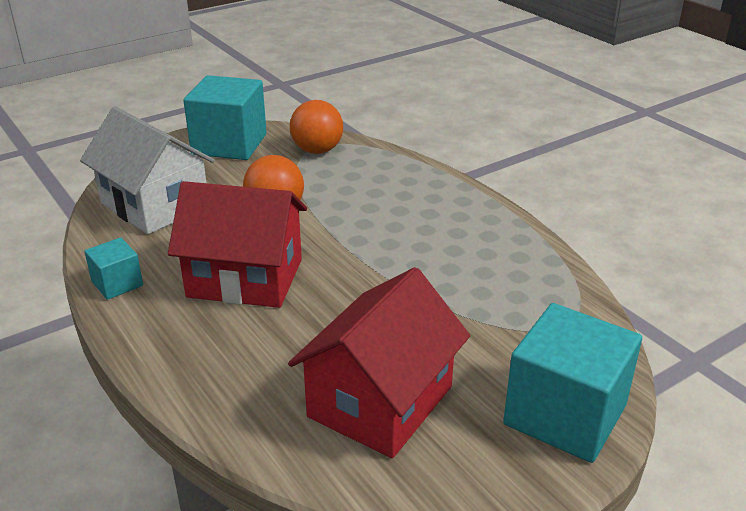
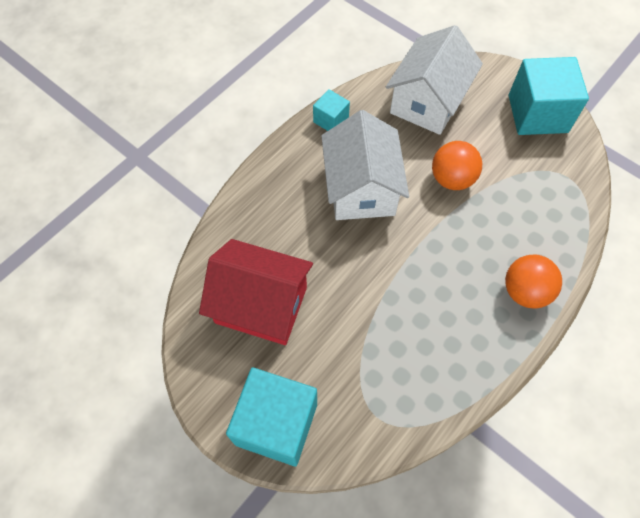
camera: 75 degrees right, 30 degrees up
red house [168,181,307,308] -> white house [321,110,409,220]
orange ball [290,100,343,154] -> orange ball moved to [505,255,562,309]

